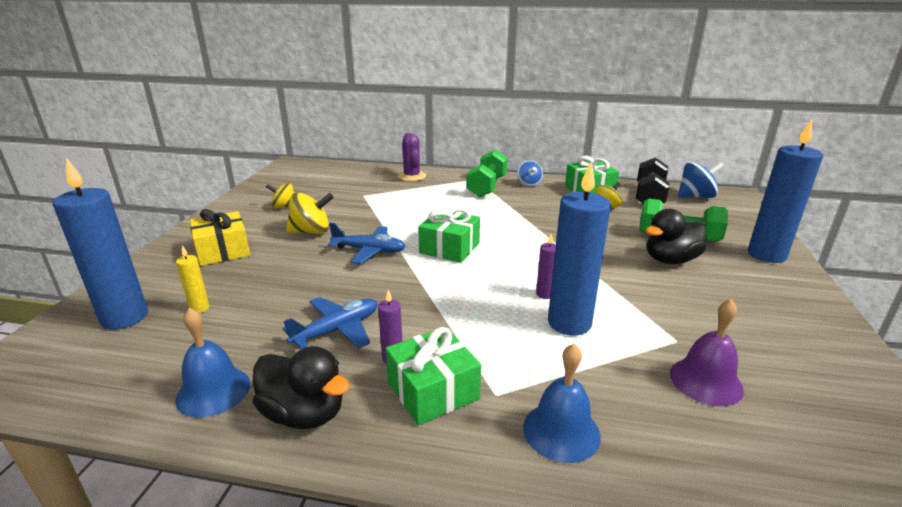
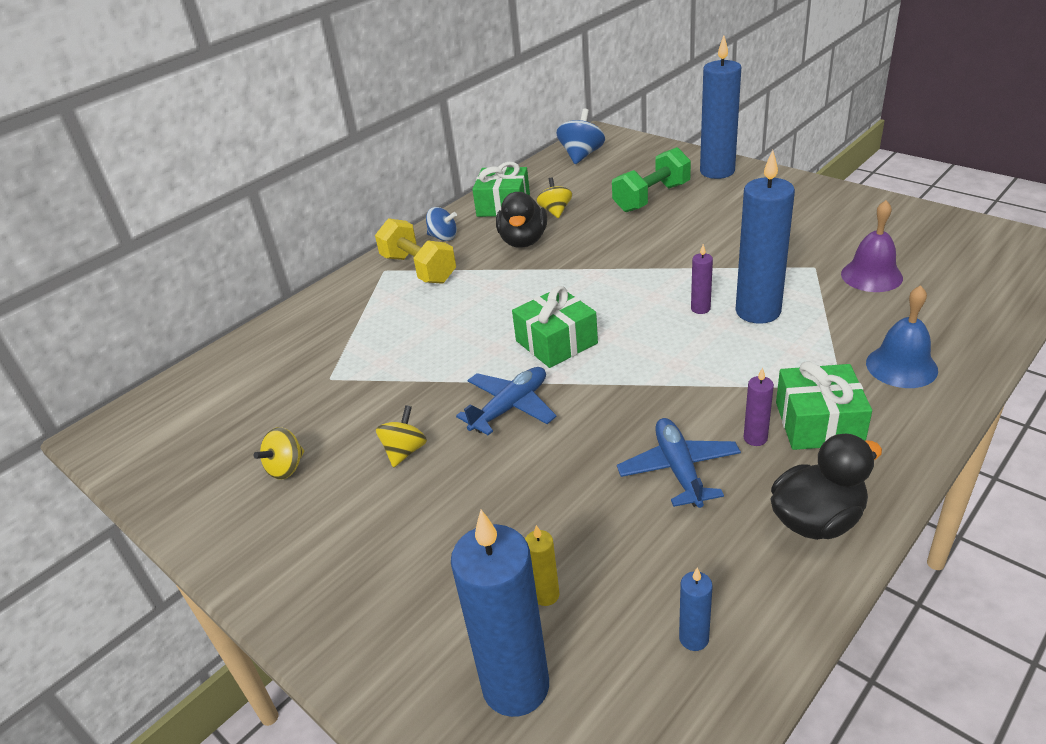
camera: 55 degrees left, 10 degrees up
blue bell [175,308,250,418] -> none
yellow gift [190,209,250,266] -> none
yellow spinning top [286,192,334,234] -> yellow spinning top [376,405,427,467], size x0.66
purple cactus [398,133,426,181] -> none
green dumbbell [466,150,508,197] -> yellow dumbbell [375,218,456,284]
black dumbbell [636,158,670,203] -> none
black duck [645,209,706,264] -> black duck moved to [496,192,547,248]
none -> blue candle [679,568,713,651]

